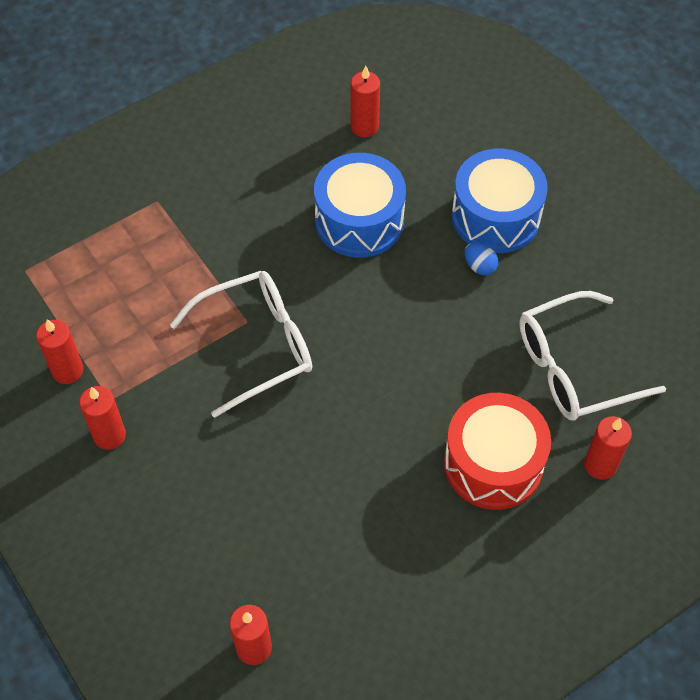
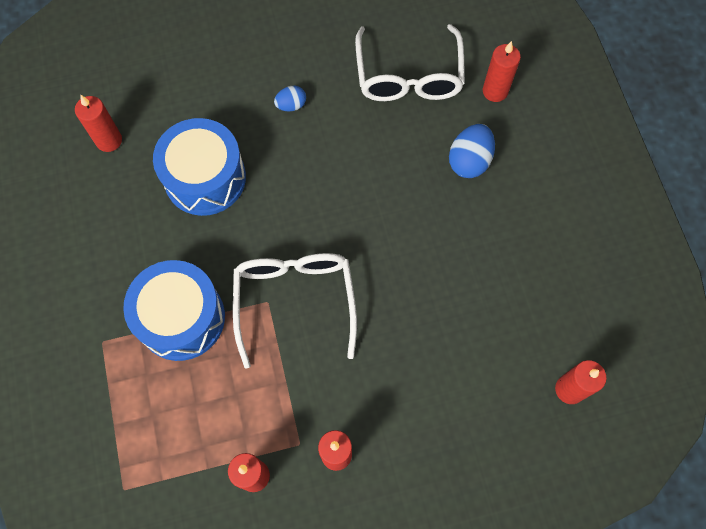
camera: 70 degrees left, 10 degrees up
red drum [444,393,551,510] -> blue egg [449,124,495,178]
blue drum [452,149,548,253] -> blue drum moved to [123,260,225,361]

